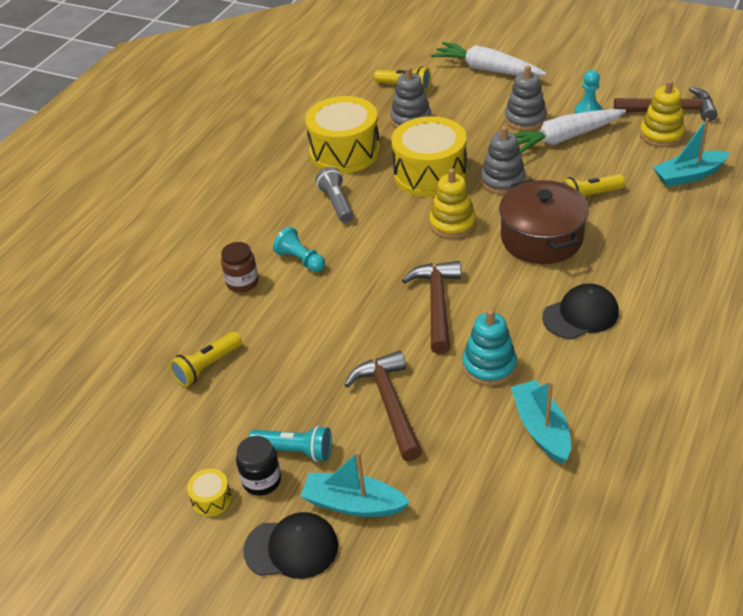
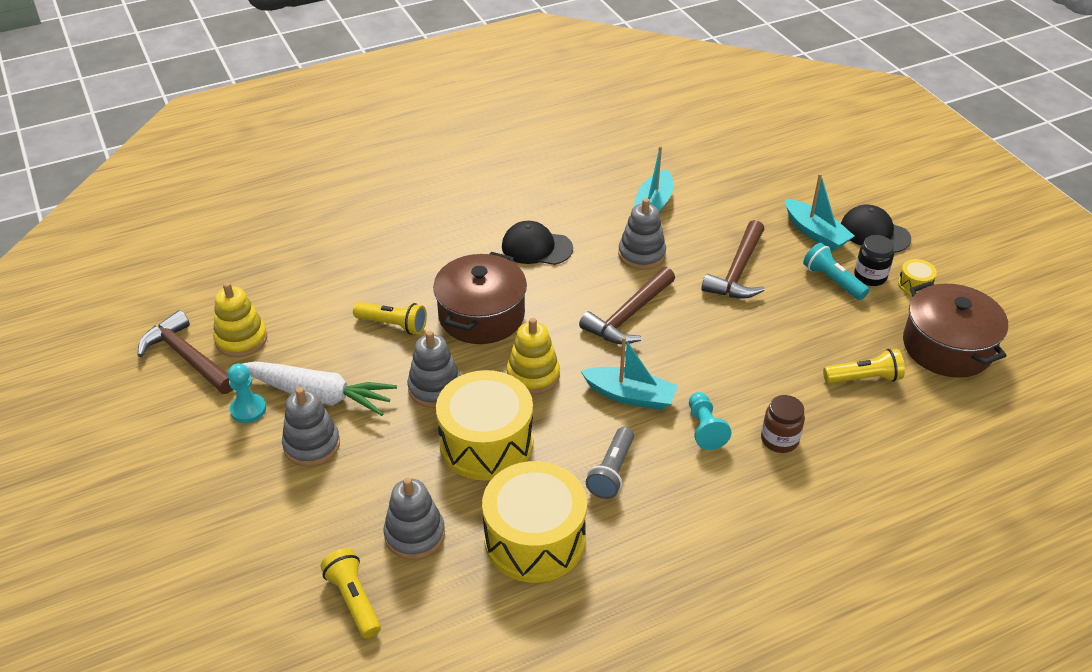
camera: 145 degrees left, 0 degrees up
white carrot [431,42,547,76] -> none
turquoise stacking toy [463,309,517,386] -> grey stacking toy [618,198,666,270]
turquoise boat [653,118,730,187] -> turquoise boat moved to [581,337,678,410]
none -> brown pot [903,281,1008,378]

